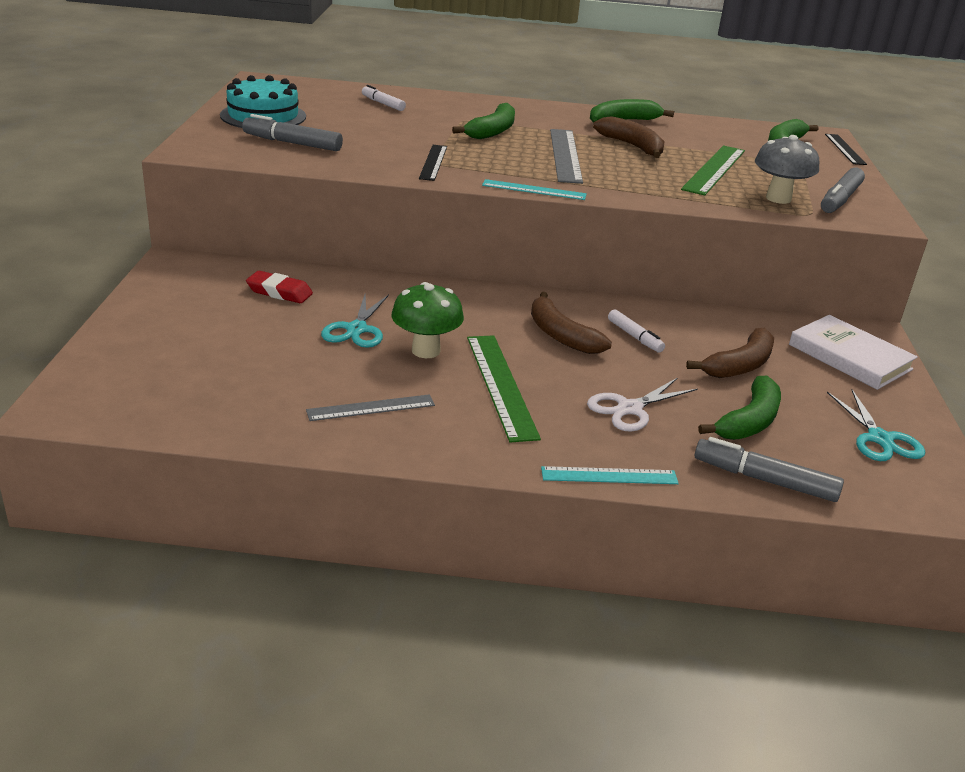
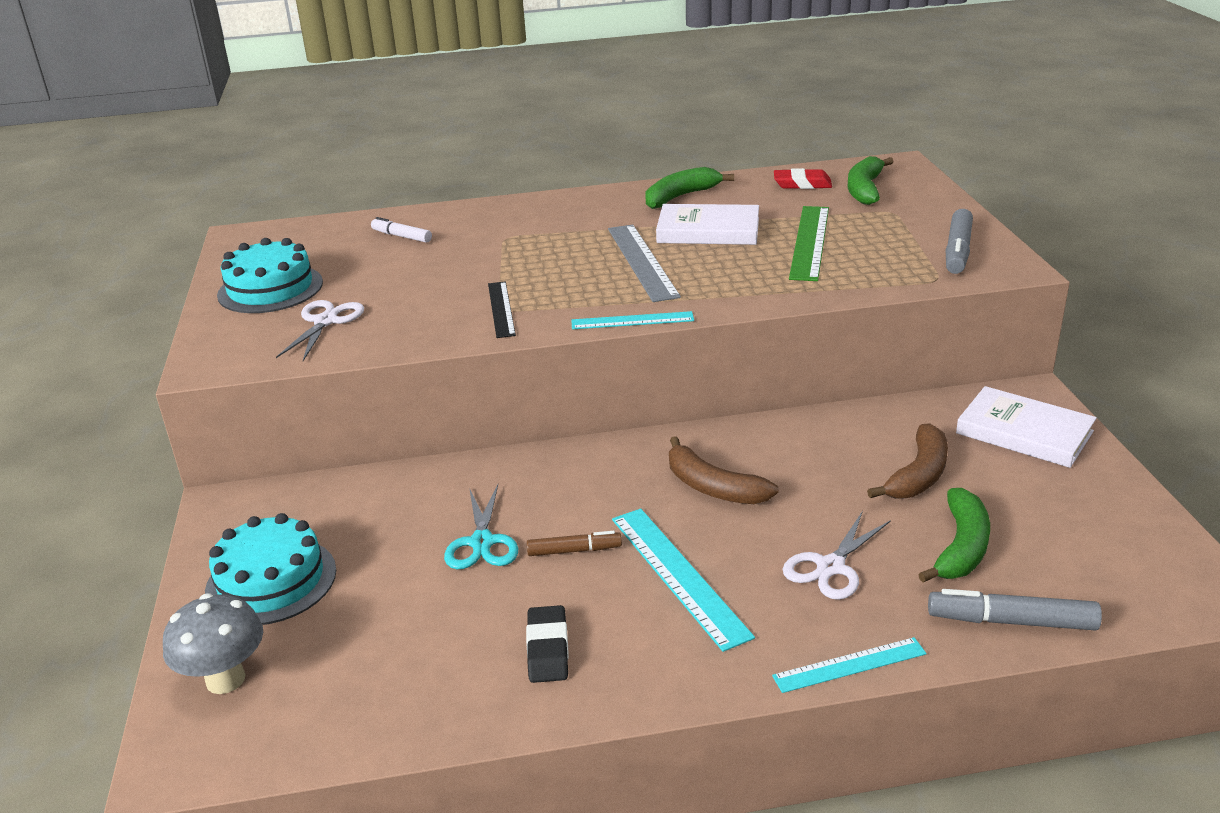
camera: 10 degrees left, 0 degrees up
grey marker [242,114,343,151] -> white scissors [276,300,364,361]
red eraser [246,271,313,303] -> red eraser moved to [774,168,832,189]
grey ruler [306,394,435,421] -> black eraser [526,605,569,683]
green mushroom [391,282,464,358] -> brown marker [527,531,622,556]
green banana [452,103,515,139] -> none
green ruler [467,335,541,443] -> turquoise ruler [612,508,755,652]
brown banana [593,116,665,158] -> white book [656,204,759,245]
white marker [608,309,665,353] -> none
grey mushroom [755,135,819,204] -> grey mushroom moved to [163,594,263,694]
black ruler [825,134,867,165] -> none
turquoise scissors [827,390,925,461] -> none
none -> turquoise cake [205,513,336,625]

